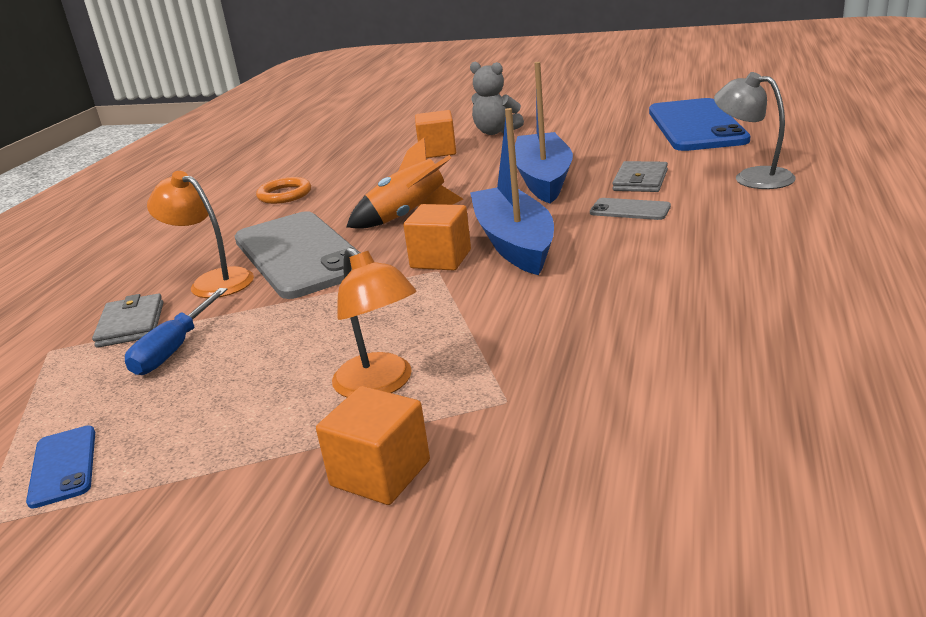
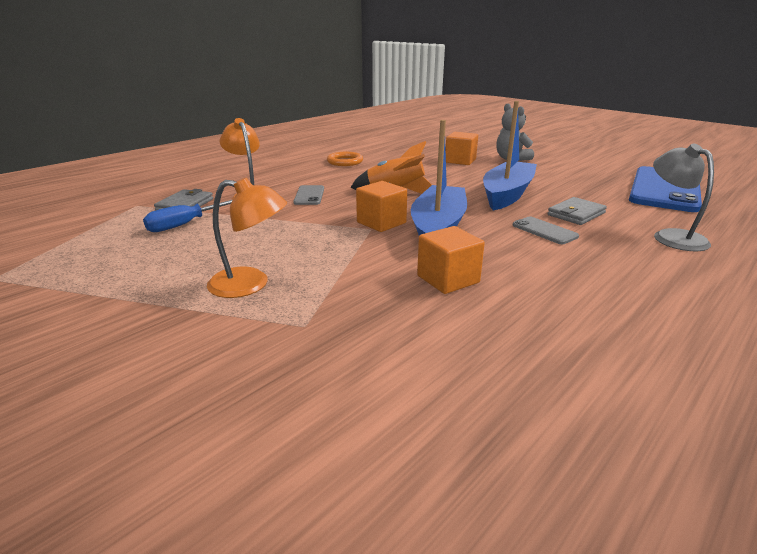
camera: 25 degrees right, 0 degrees up
blue phone [26,425,95,508] -> none
grey phone [235,211,360,299] -> grey phone [293,185,324,205], size x0.42
orange cube [316,386,430,505] -> orange cube moved to [417,226,485,294]
orange lamp [332,247,417,397] -> orange lamp turned 75 degrees counterclockwise [207,177,287,298]

